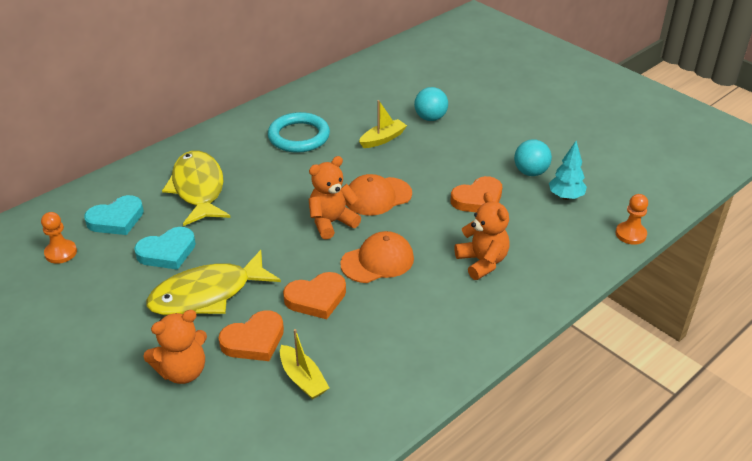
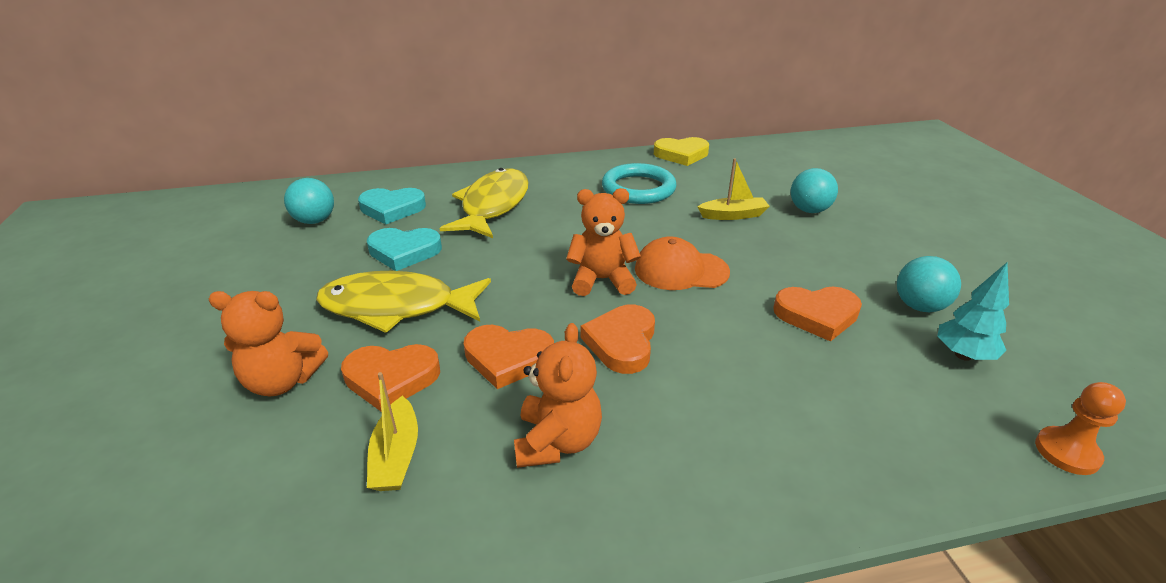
camera: 30 degrees right, 5 degrees down
orange pawn [41,212,77,264] -> turquoise ball [284,178,334,224]
orange cap [340,231,414,283] -> orange heart [581,304,655,374]
orange teddy bear [455,192,510,280] -> orange teddy bear moved to [514,323,602,468]
none -> yellow heart [654,137,709,166]

